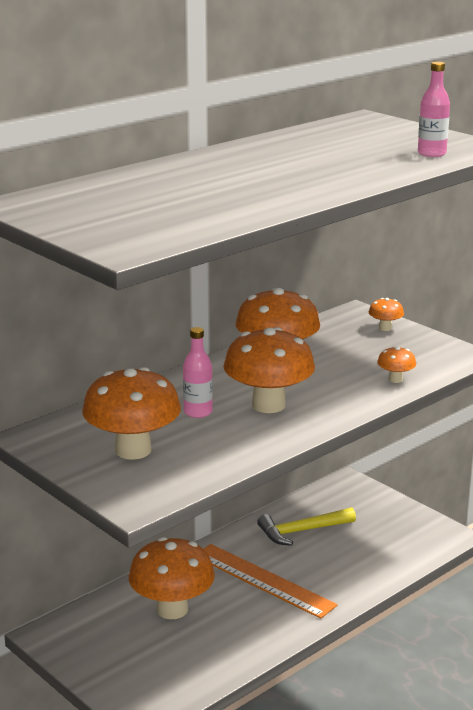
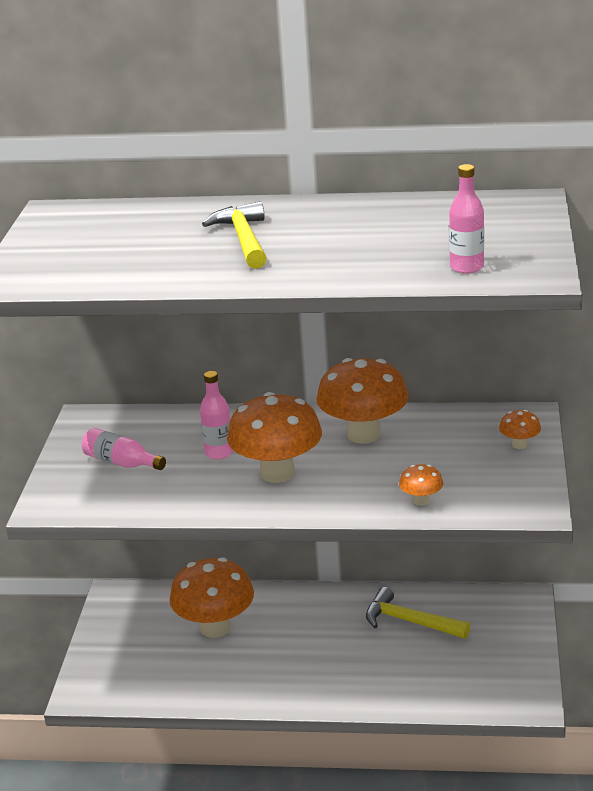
camera: 50 degrees right, 5 degrees up
orange mushroom [82,367,181,460] -> pink bottle [82,428,166,470]
orange ruler [203,544,337,619] -> none
none -> yellow hammer [202,201,267,269]

